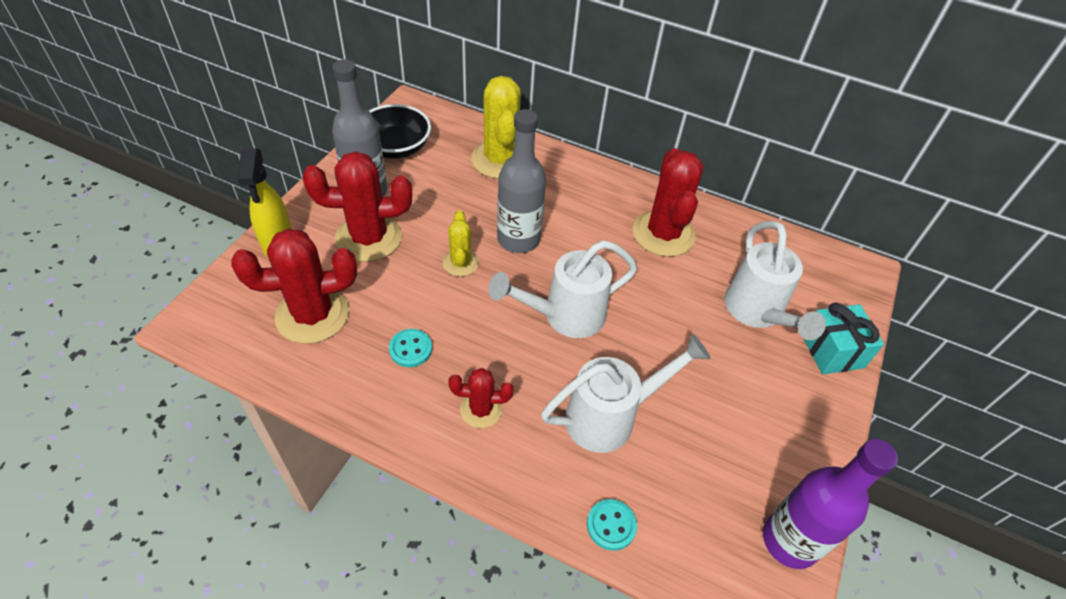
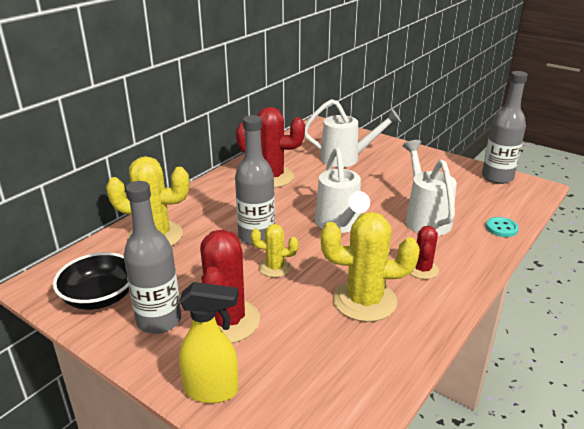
camera: 75 degrees left, 20 degrees down
red cactus [231,228,357,344] -> none
turquoise button [389,329,432,367] -> yellow cactus [321,212,420,322]
purple bottle [763,439,898,569] -> grey bottle [482,71,528,184]
turquoise gift [803,302,884,374] -> none

